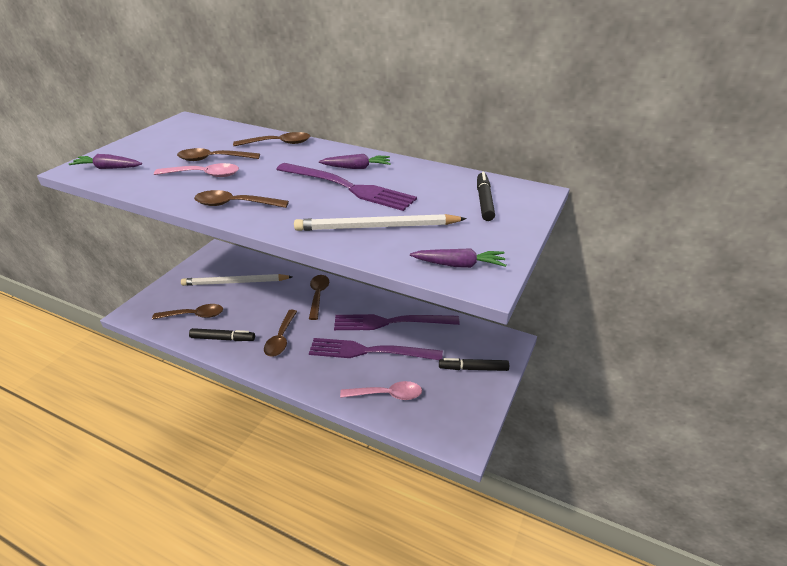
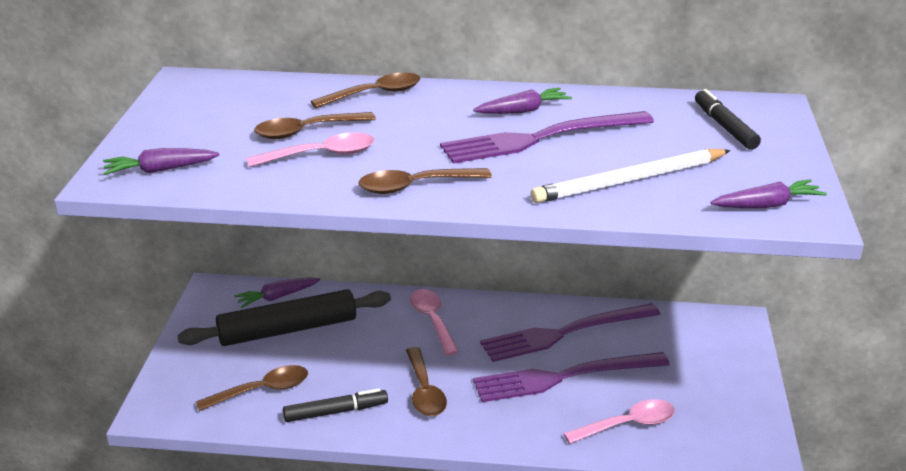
camera: 20 degrees left, 5 degrees down
white pencil [181,274,292,286] -> black rolling pin [177,289,391,346]
purple fork [276,163,417,211] -> purple fork turned 150 degrees clockwise [440,111,654,163]
brown spoon [309,275,329,320] -> pink spoon [410,289,459,356]
black marker [439,358,509,371] -> none
none -> purple carrot [234,277,320,308]

